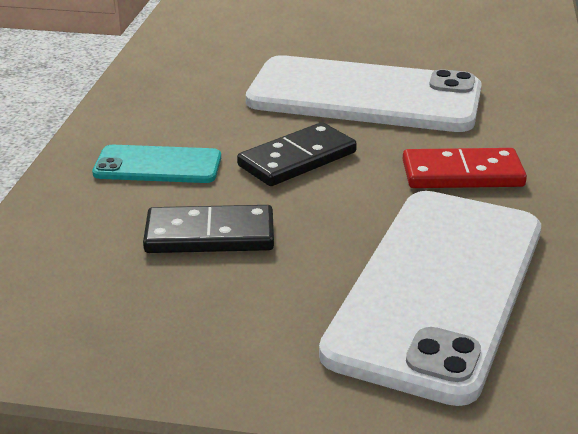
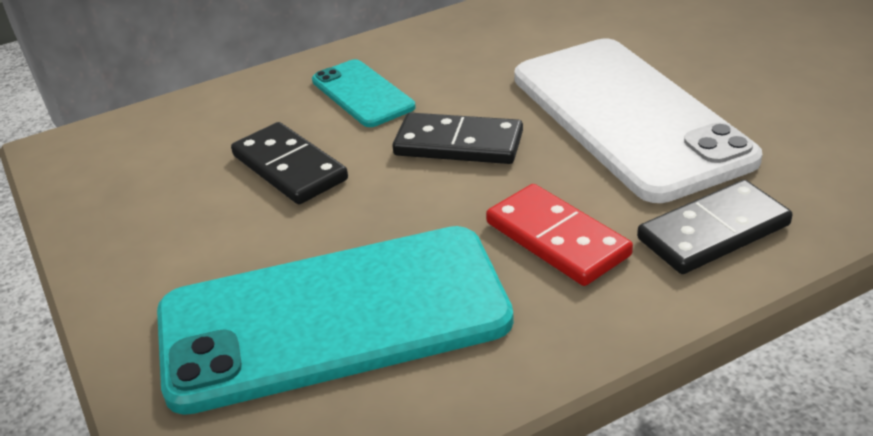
camera: 55 degrees right, 5 degrees up
white phone [319,191,541,406] -> turquoise phone [157,226,514,415]
none -> black domino [637,180,793,274]

